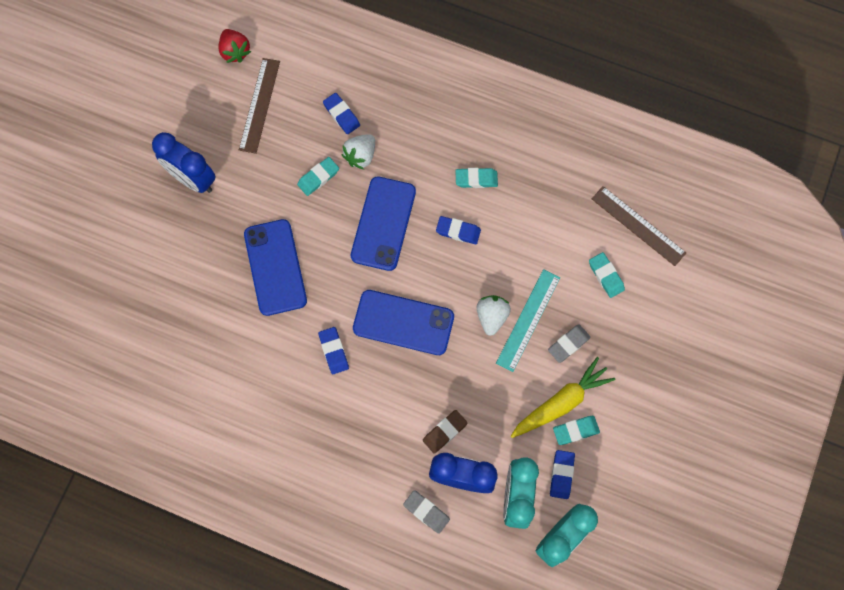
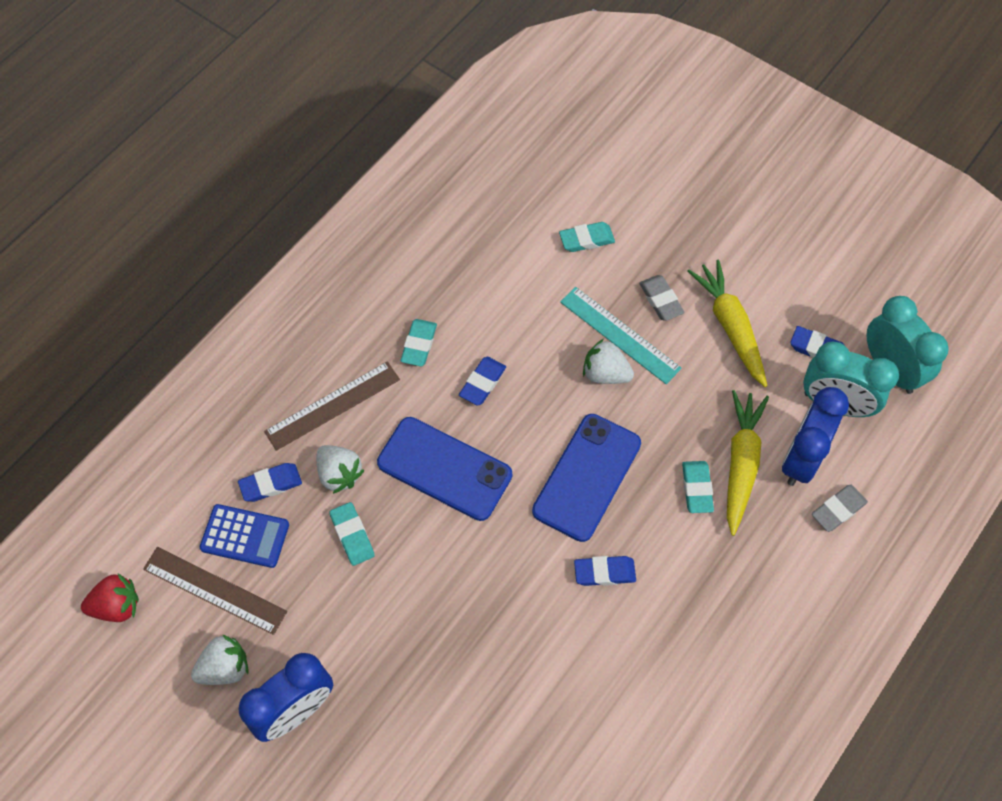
camera: 75 degrees left, 10 degrees down
blue phone [244,219,307,316] -> none
brown eraser [423,410,468,453] -> yellow carrot [727,390,769,536]
turquoise eraser [553,416,600,445] -> turquoise eraser moved to [682,461,714,513]
brown ruler [592,186,686,266] -> brown ruler moved to [264,361,400,451]
none -> white strawberry [191,634,248,685]
none -> blue calculator [200,504,289,568]

